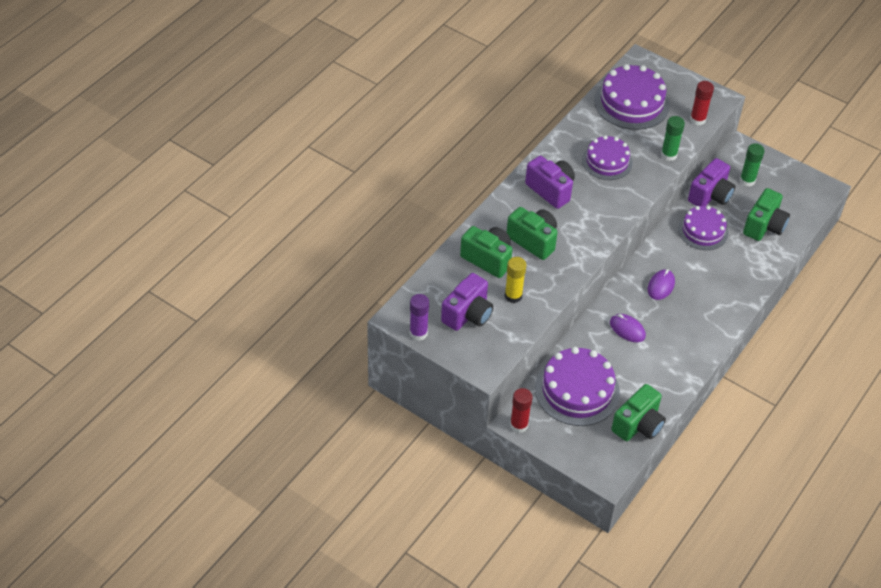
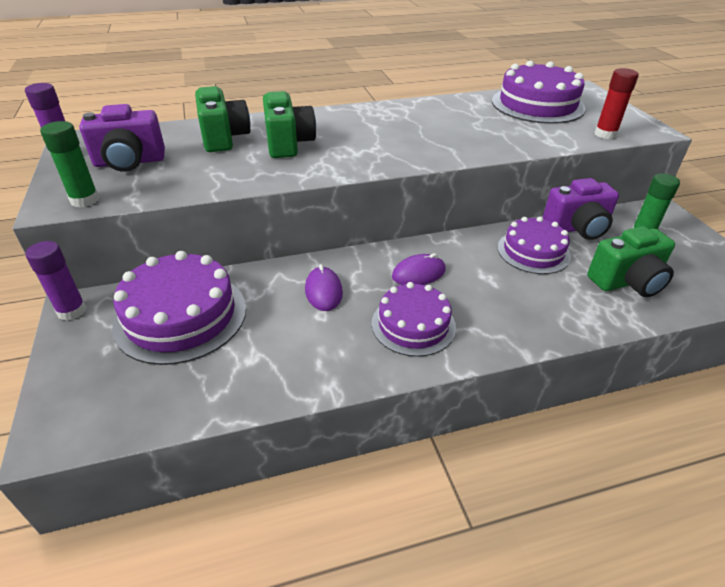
camera: 40 degrees right, 10 degrees down
yellow glue stick [505,257,526,303] -> none
red glue stick [510,388,532,433] -> purple glue stick [25,241,87,321]
purple camera [525,156,575,209] -> none
purple cake [582,135,633,180] -> purple cake moved to [372,282,456,357]
green camera [611,384,666,441] -> none
green glue stick [661,116,685,161] -> green glue stick moved to [40,121,99,208]

